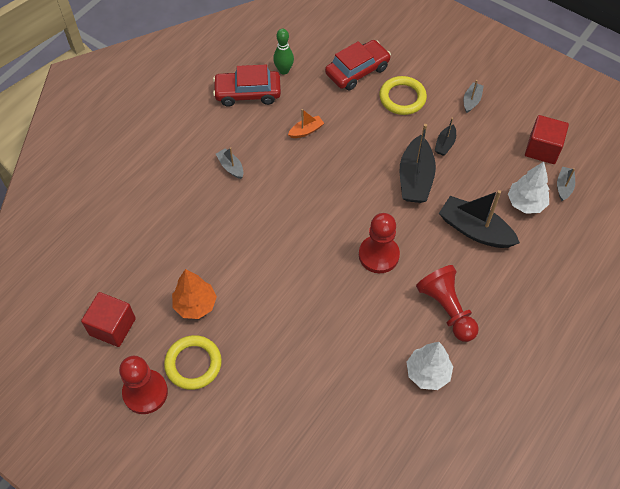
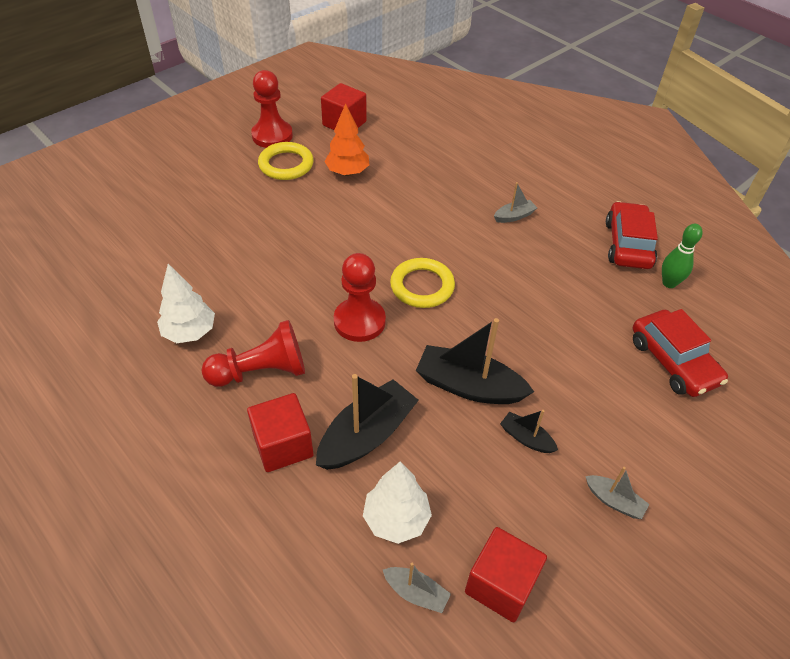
camera: 100 degrees right, 10 degrees down
orange boat [288,109,324,138] -> none
yellow ring [379,76,427,115] -> yellow ring moved to [390,258,455,308]
none -> red cube [247,393,313,472]

